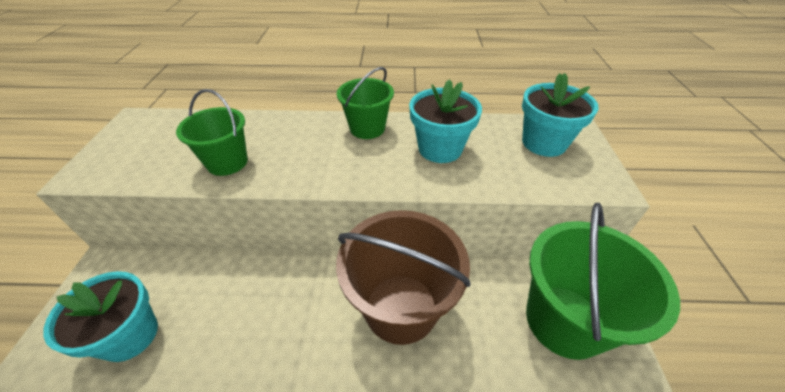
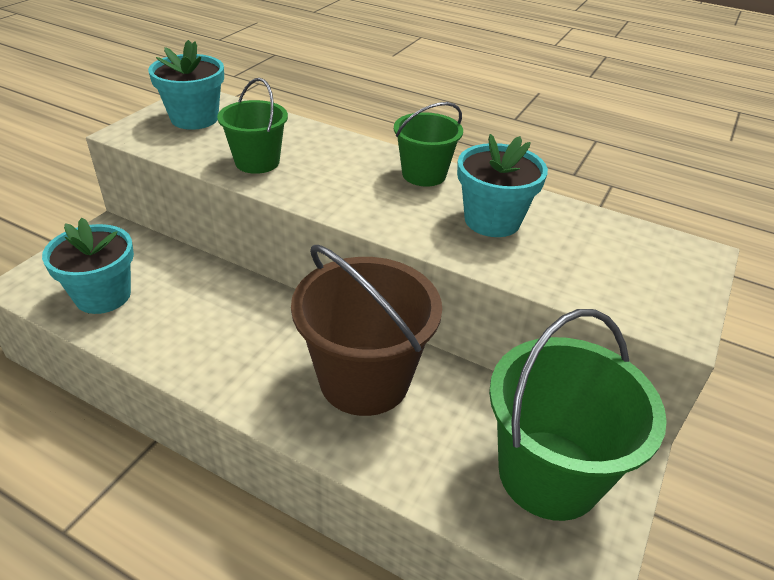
camera: 25 degrees right, 5 degrees down
turquoise flower pot [522,73,598,157] -> turquoise flower pot moved to [148,40,224,130]

